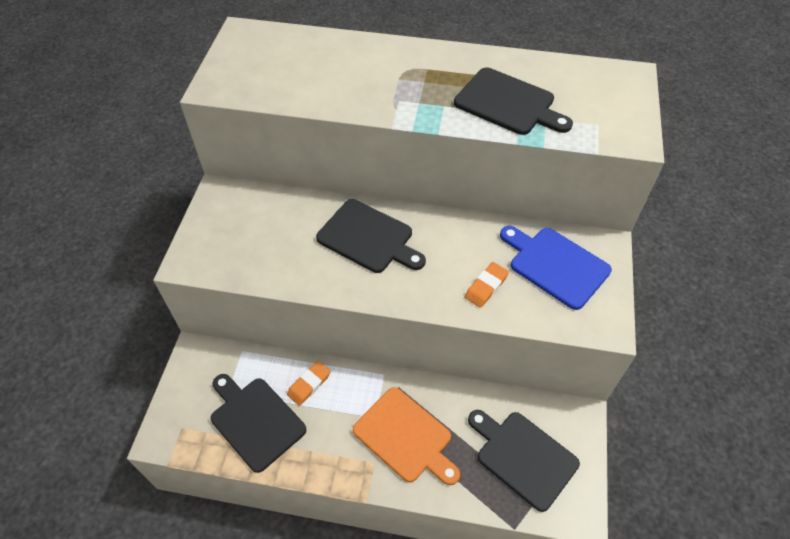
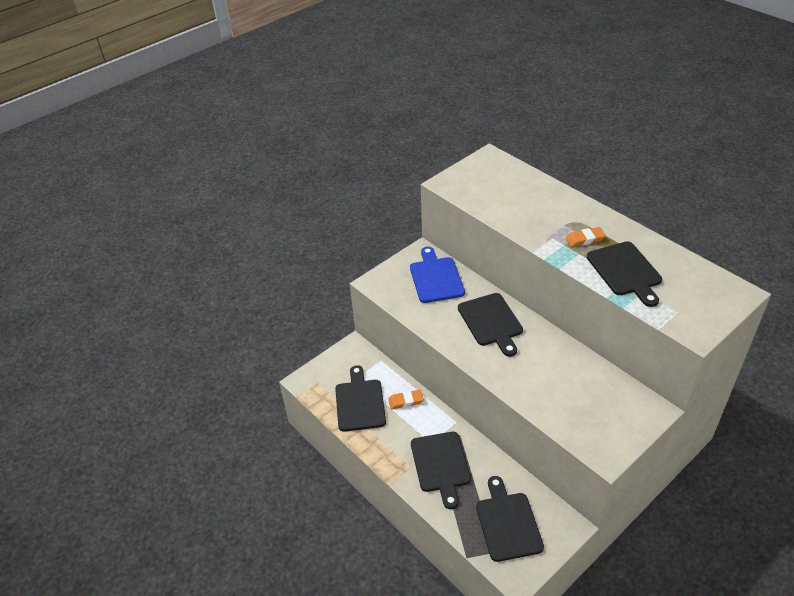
camera: 40 degrees right, 10 degrees down
orange cutting board [353,387,460,485] -> black cutting board [411,432,471,509]
orange eraser [465,262,509,308] -> orange eraser moved to [566,227,606,247]
blue cutting board [500,226,612,310] -> blue cutting board moved to [410,247,465,303]

